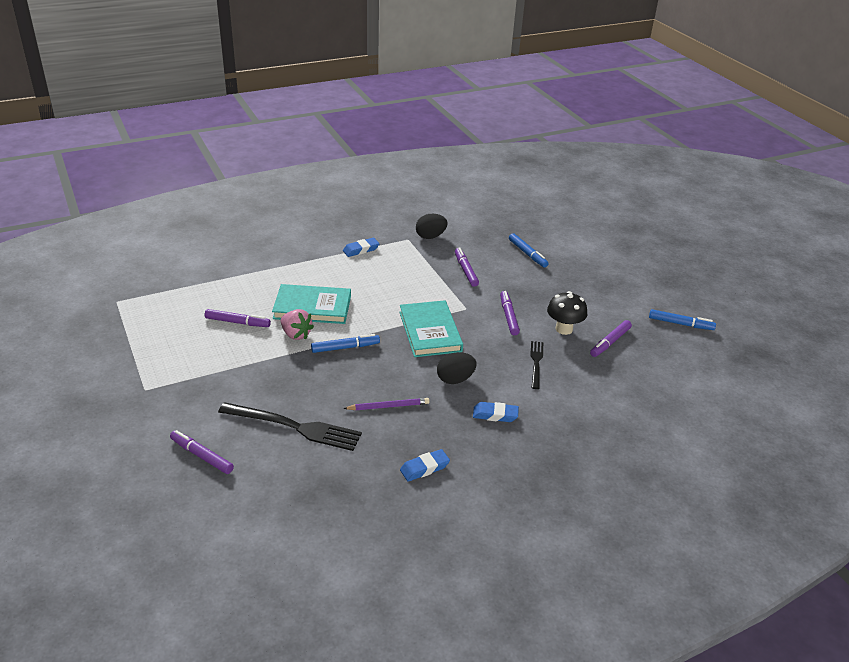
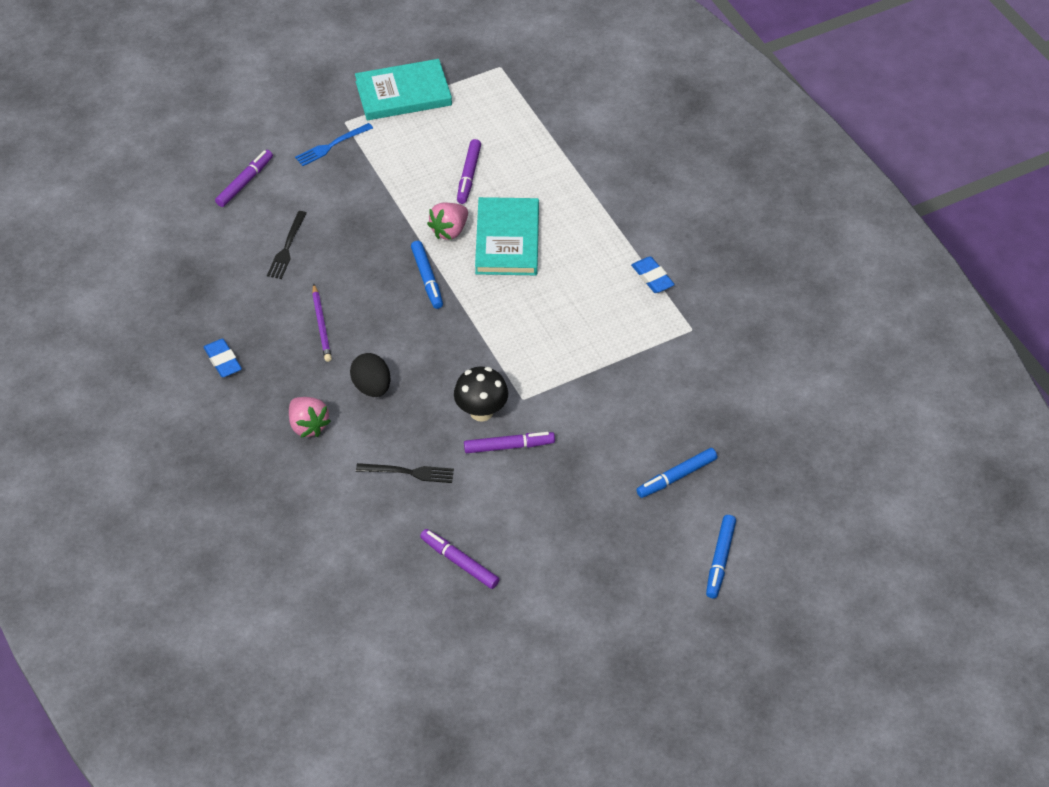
camera: 90 degrees right, 15 degrees up
black fork [218,402,362,451] -> black fork [267,211,307,279], size x0.56
turquoise book [399,300,463,357] -> turquoise book moved to [355,59,452,120]
black egg [416,214,448,239] -> none
purple marker [455,248,479,287] -> none
blue eraser [473,402,519,422] -> pink strawberry [289,397,331,438]
black mushroom [547,291,587,335] -> black mushroom moved to [454,367,508,422]
blue marker [649,309,716,330] -> blue marker moved to [706,515,736,598]
none -> blue fork [295,123,373,166]

